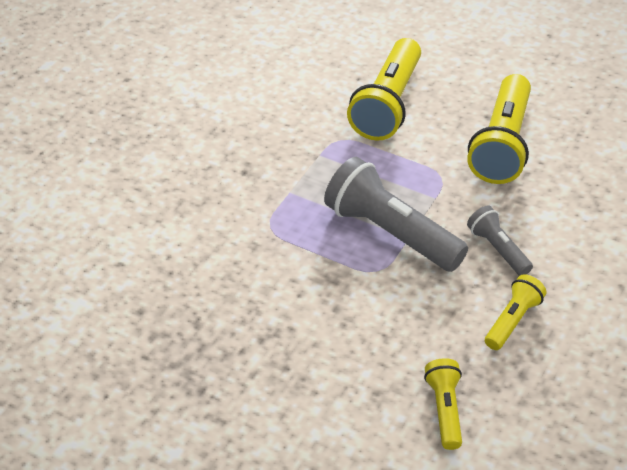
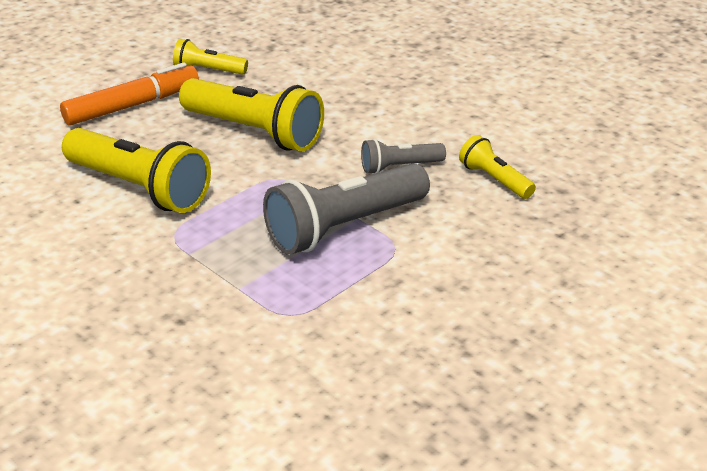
camera: 75 degrees left, 10 degrees down
yellow flashlight [424,358,462,450] -> yellow flashlight moved to [173,39,248,75]
none -> orange marker [60,62,199,126]

